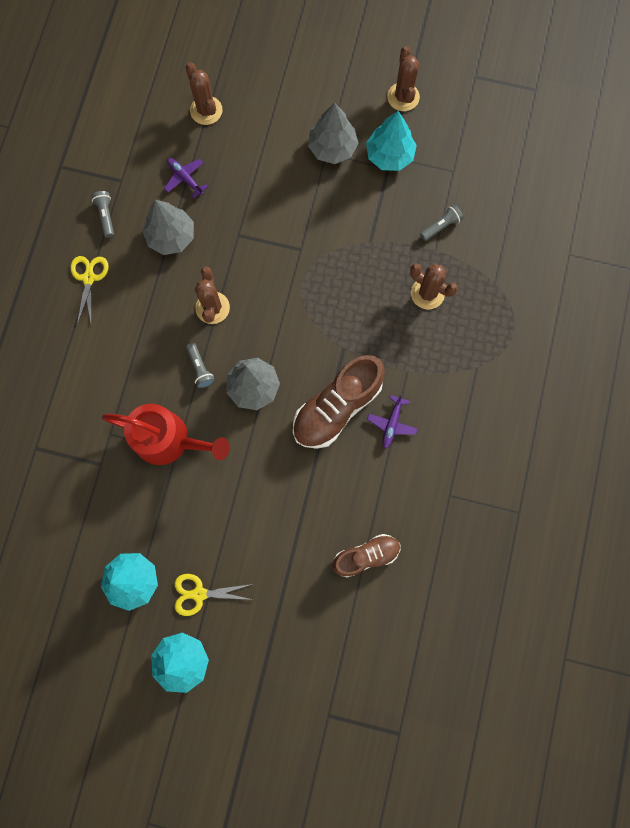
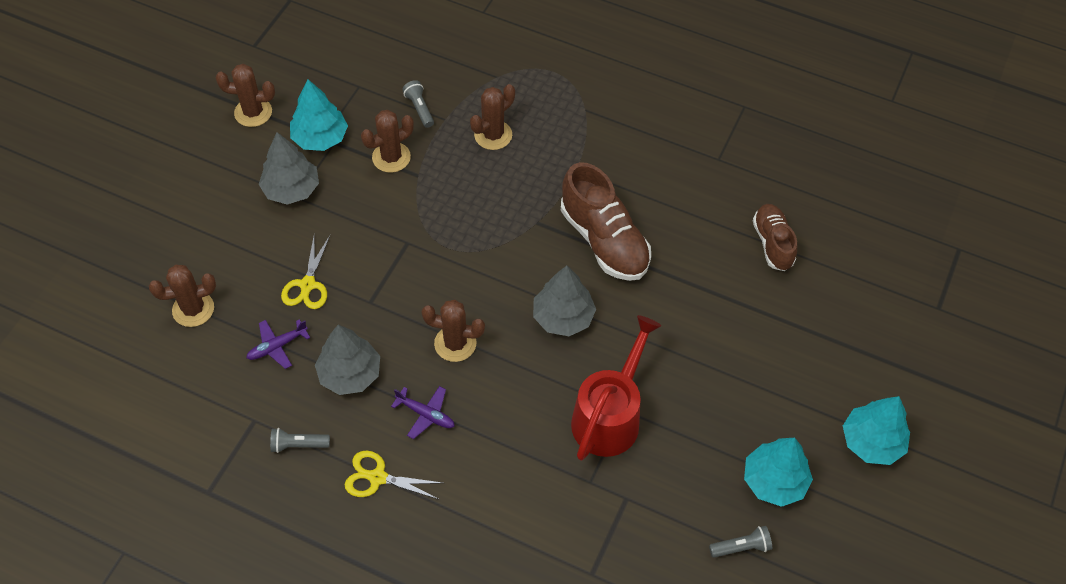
camera: 80 degrees left, 20 degrees down
yellow scissors [175,574,253,616] -> yellow scissors moved to [281,236,330,309]
grey flashlight [186,342,215,388] -> grey flashlight moved to [709,526,772,558]
purple plane [367,394,418,449] -> purple plane moved to [391,386,455,439]
none -> brown cactus [361,110,414,173]

